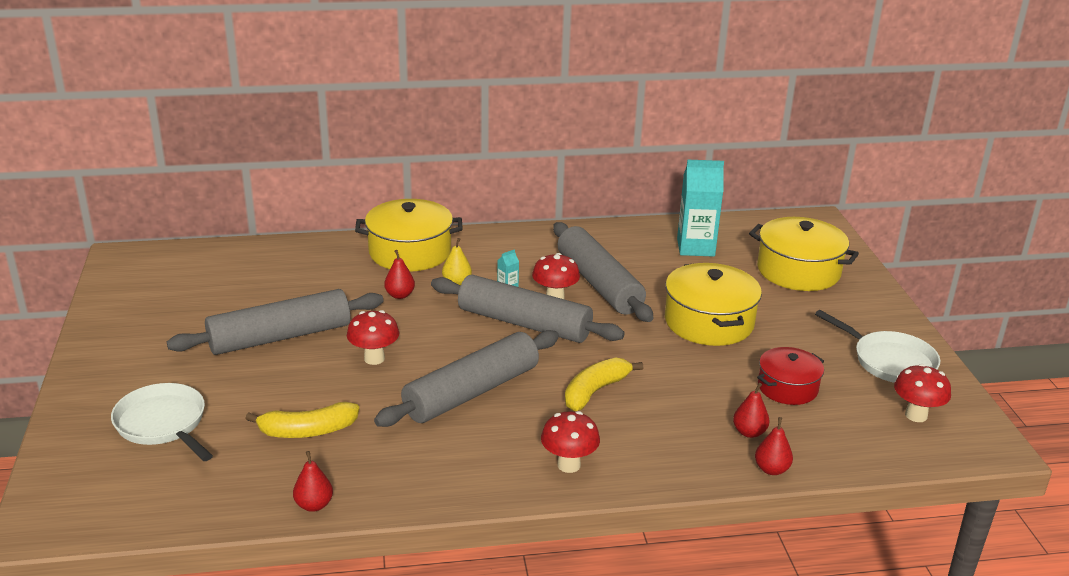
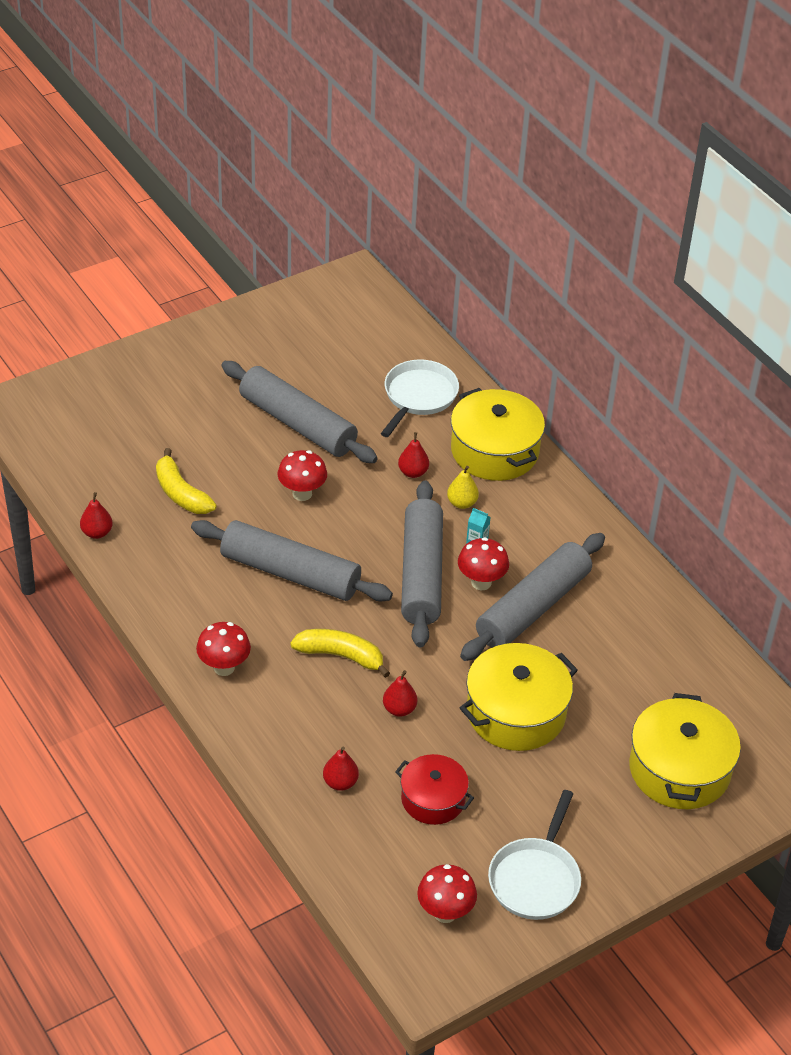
camera: 65 degrees right, 15 degrees up
white pan [111,383,213,461] -> white pan moved to [381,359,459,437]
turquoise carton [677,160,724,257] -> none
red pear [755,417,793,475] -> red pear moved to [383,670,417,717]

